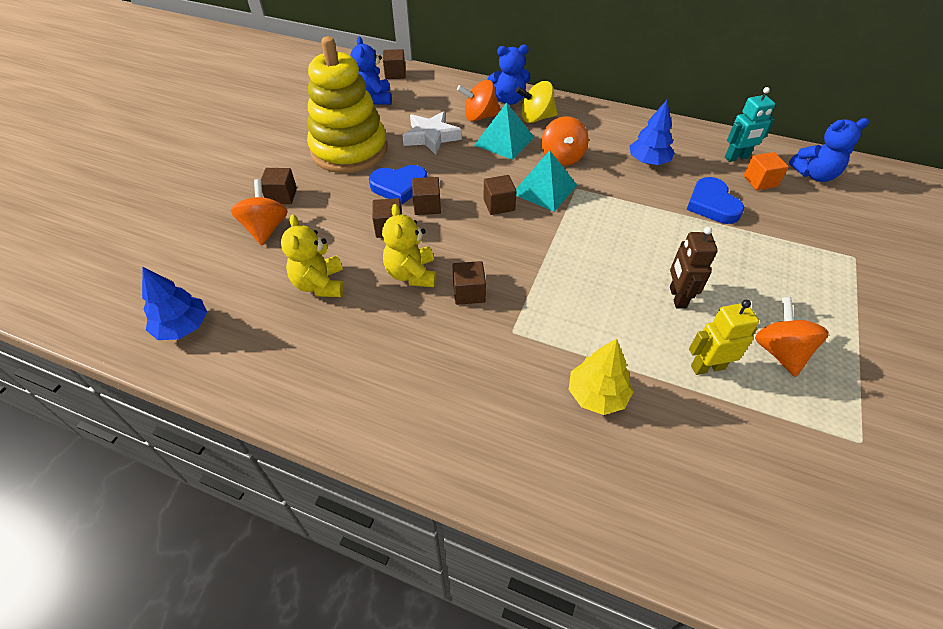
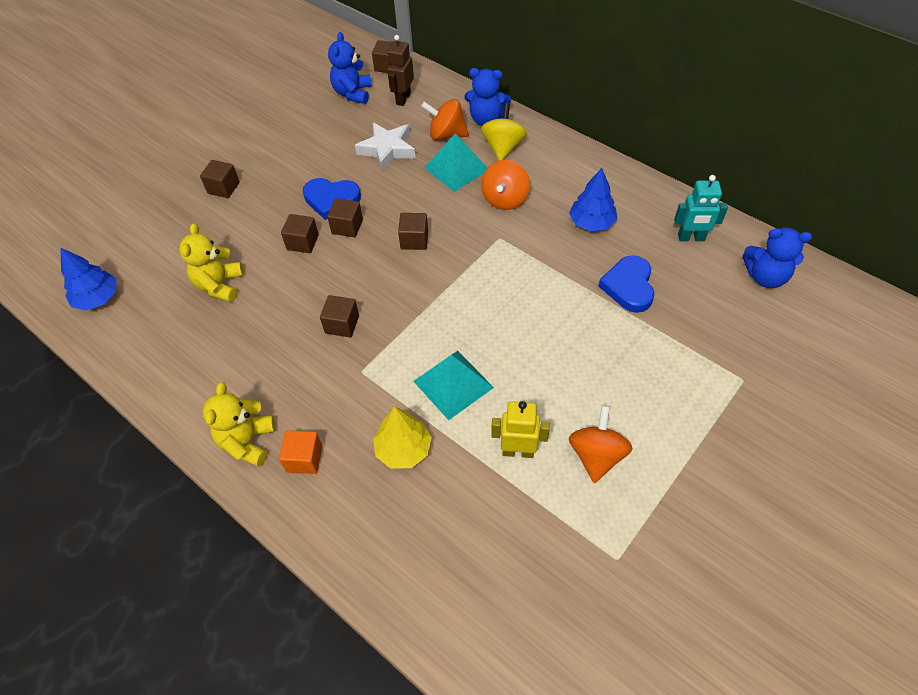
camera: 20 degrees right, 5 degrees up
orange spinning top [231,179,288,246] -> none
yellow stacking toy [307,36,388,173] -> none
yellow teddy bear [382,204,436,287] -> yellow teddy bear moved to [203,382,276,467]
yellow spinning top [516,81,558,123] -> yellow spinning top turned 90 degrees clockwise [481,103,527,160]
turquoise pyramid [516,150,577,212] -> turquoise pyramid moved to [413,351,494,420]
brown robot [670,227,718,309] -> brown robot moved to [387,35,414,106]
orange cube [744,152,789,190] -> orange cube moved to [279,430,322,474]

